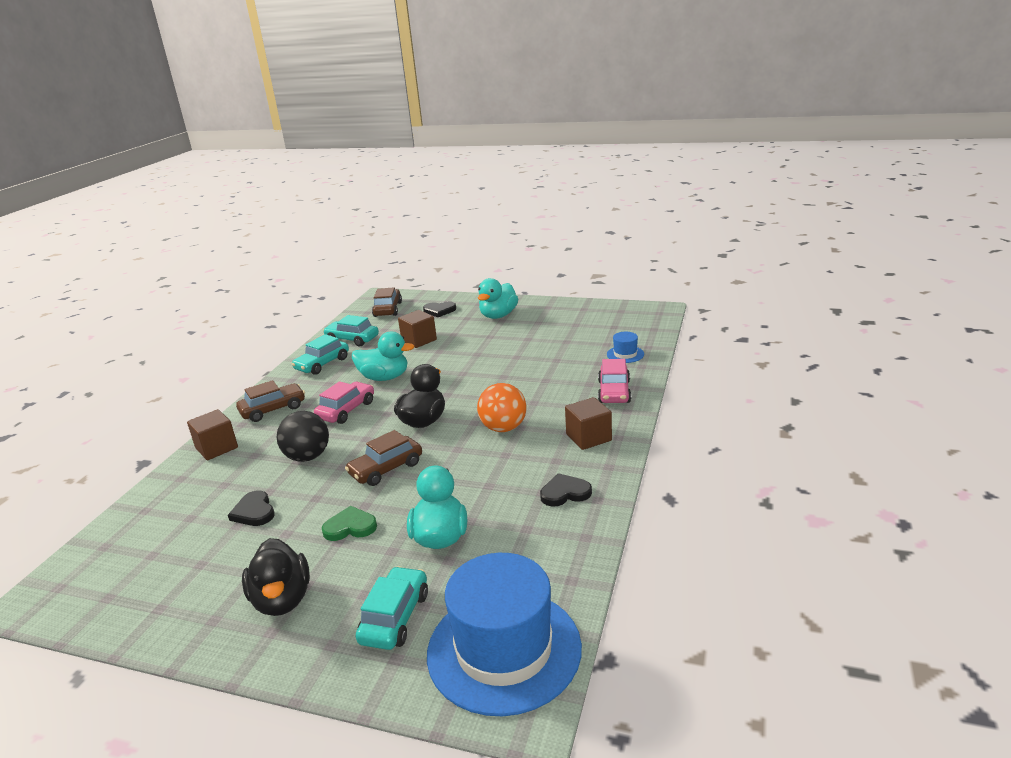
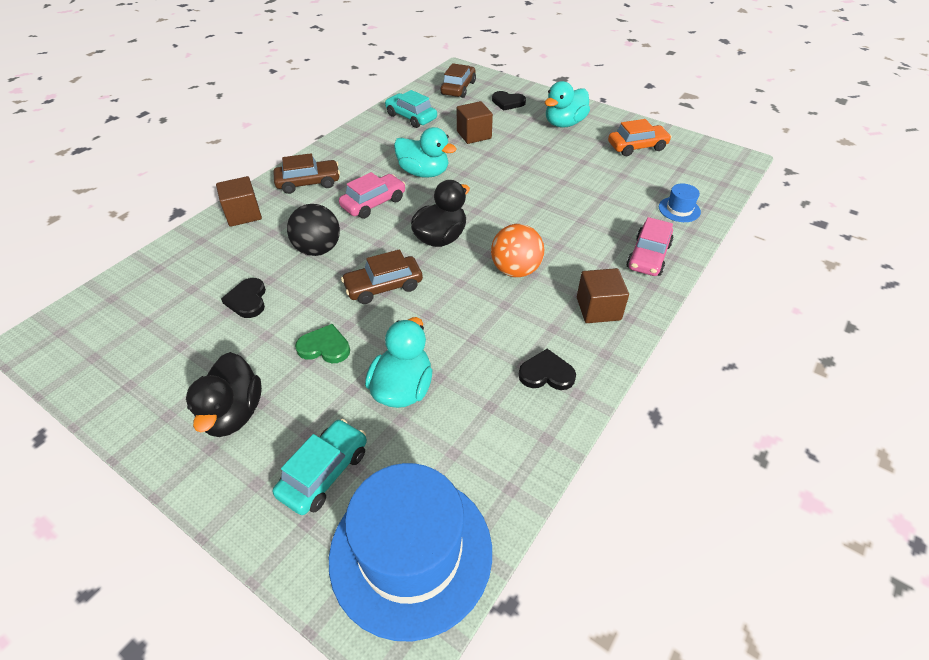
camera: 15 degrees right, 20 degrees up
turquoise car [291,334,349,375] -> none
none -> orange car [608,119,672,156]

